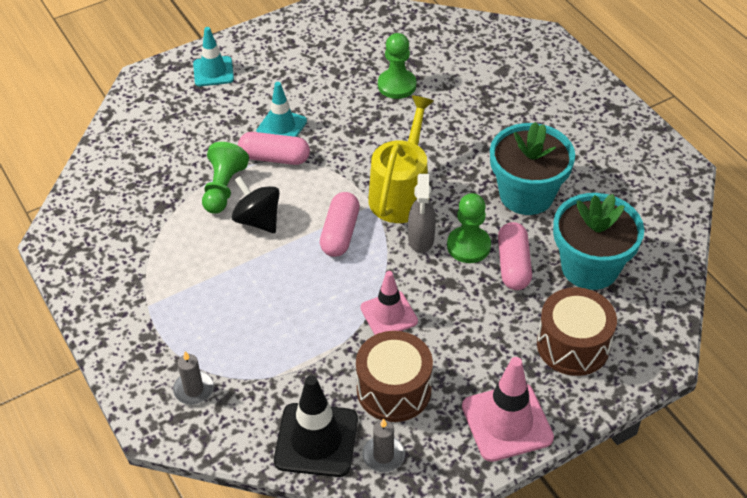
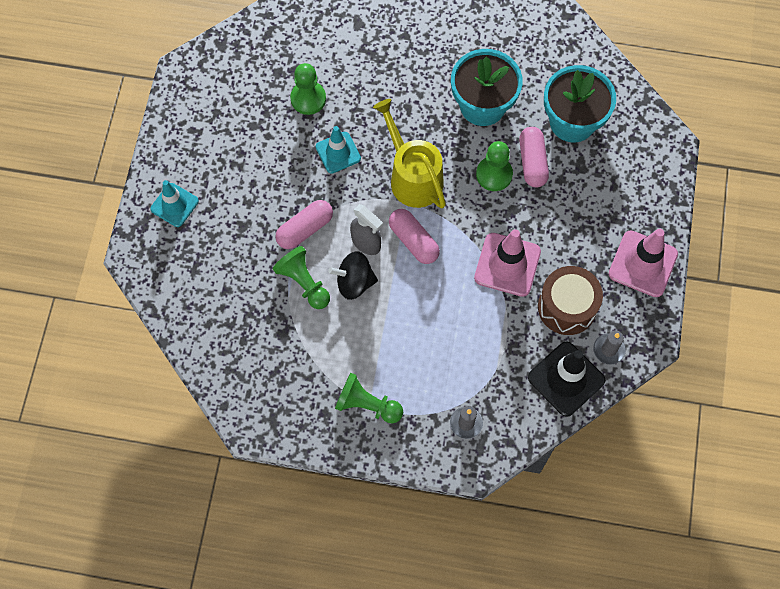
camera: 50 degrees left, 20 degrees up
turquoise traffic cone [256,82,307,137] -> turquoise traffic cone moved to [316,126,361,174]
pink traffic cone [360,271,418,335] -> pink traffic cone [474,229,541,297], size x1.51
grey spray bottle [408,174,436,253] -> grey spray bottle moved to [350,204,383,255]
pink capsule [498,222,532,290] -> pink capsule turned 45 degrees clockwise [519,127,549,187]
brown drum [537,287,617,376] -> none
none -> green pawn [335,373,403,424]

